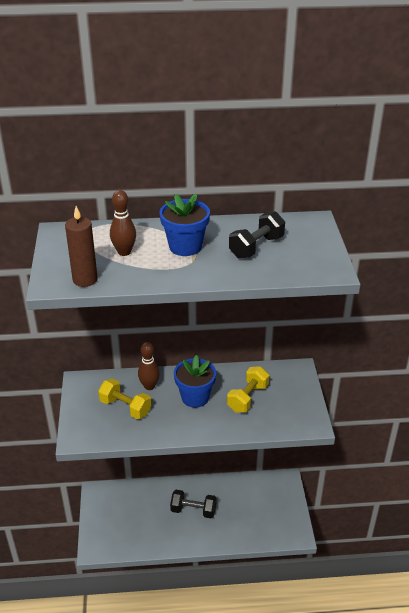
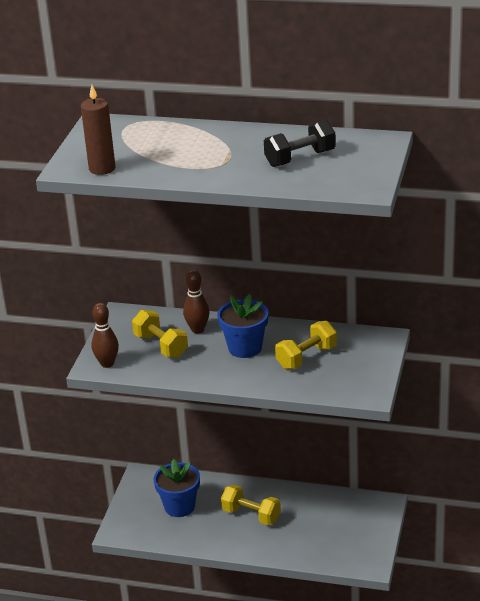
camera: 20 degrees right, 5 degrees down
brown bowling pin [110,190,136,256] -> brown bowling pin moved to [92,303,119,368]
blue flower pot [159,194,210,256] -> blue flower pot moved to [154,459,200,517]
black dumbbell [170,490,216,518] -> yellow dumbbell [221,485,281,525]

